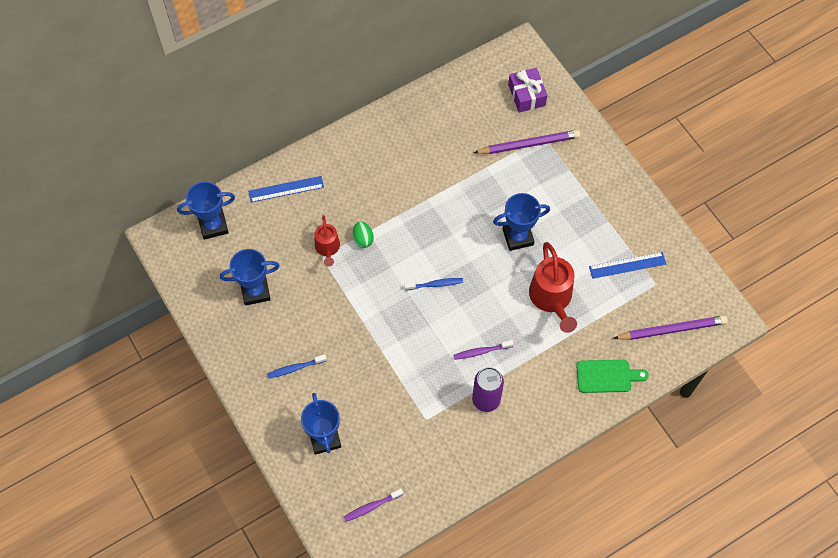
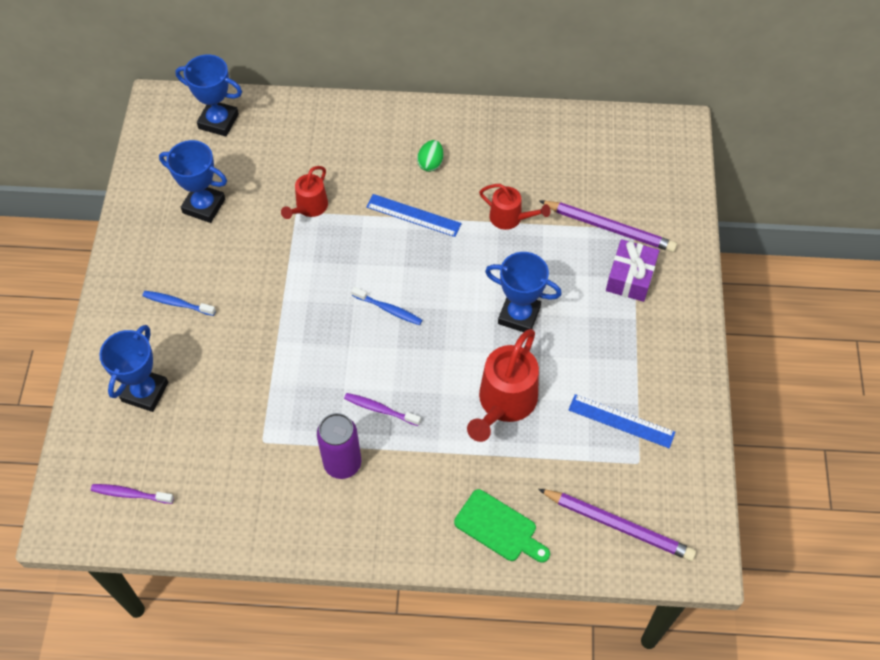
camera: 35 degrees right, 5 degrees down
blue ruler [248,176,324,202] -> blue ruler moved to [366,194,462,237]
green egg [353,221,374,248] -> green egg moved to [417,140,443,172]
purple gift [508,68,548,113] -> purple gift moved to [606,239,659,302]
none -> red watering can [479,184,550,230]

